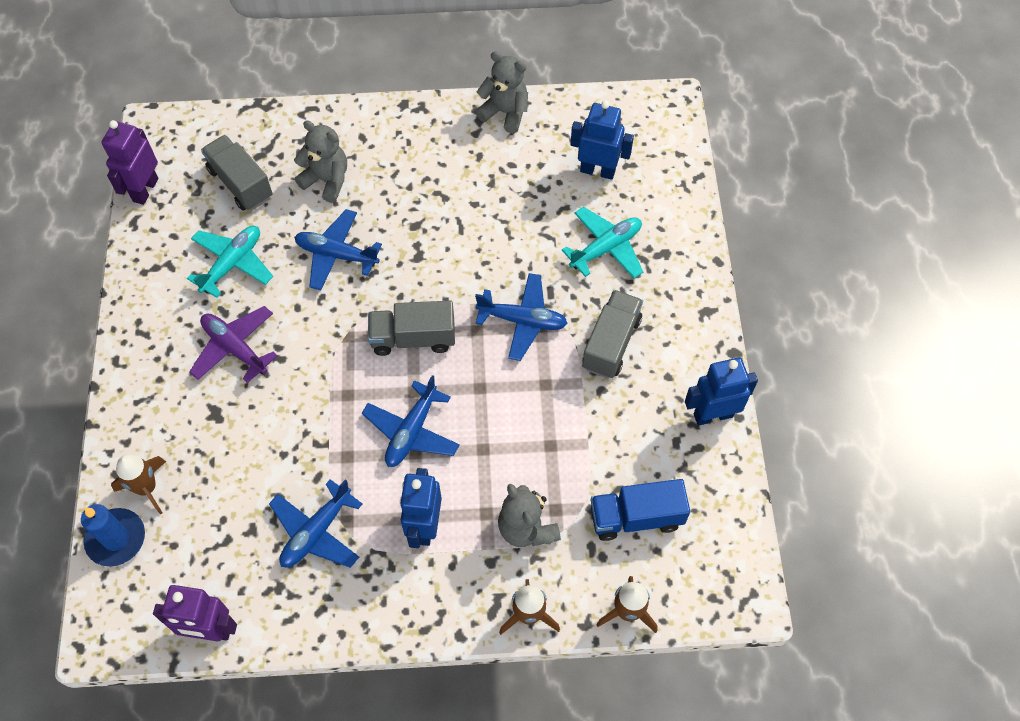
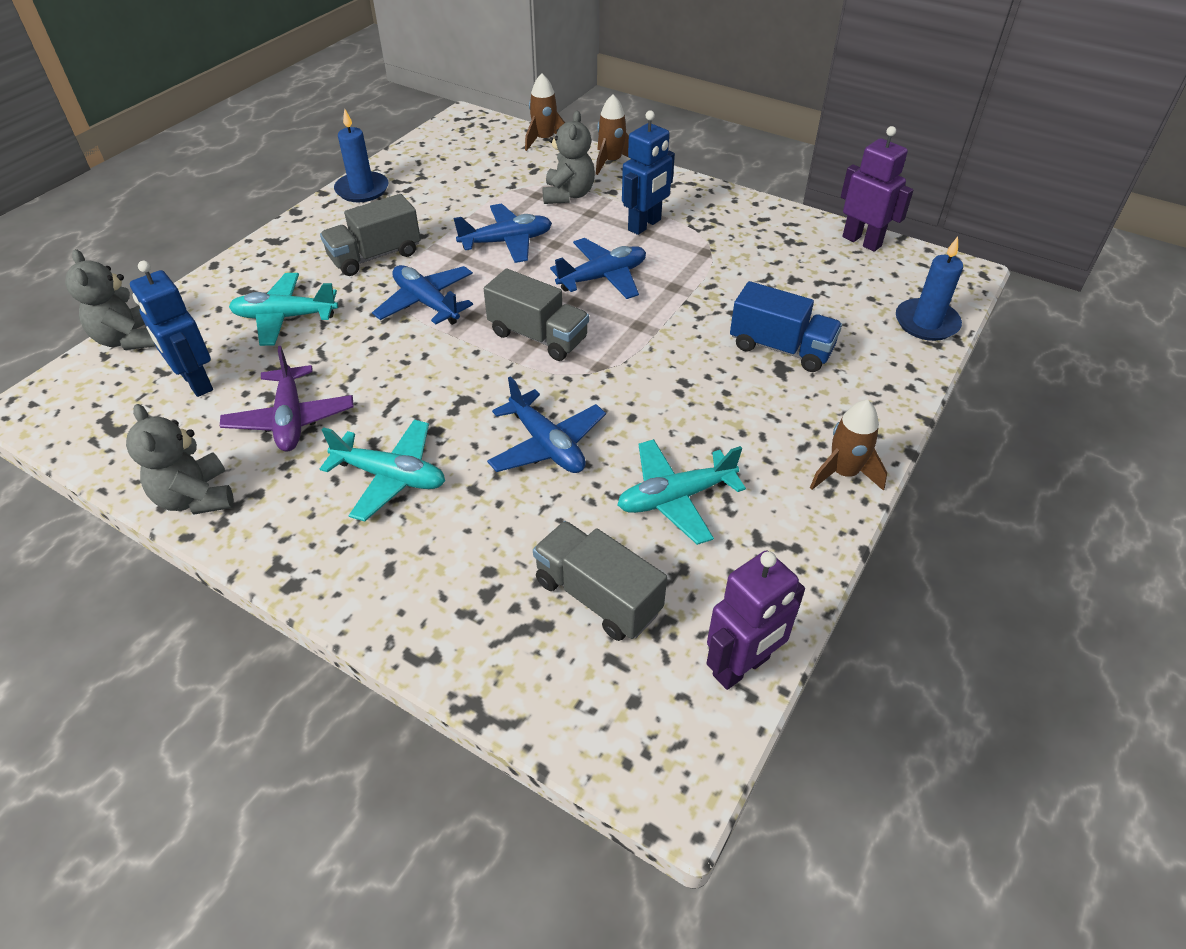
camera: 145 degrees left, 15 degrees down
brown rocket [111,454,166,515] -> brown rocket moved to [810,400,887,491]
purple plane [189,306,278,383] -> purple plane moved to [220,346,354,451]
grey truck [201,135,273,211] -> grey truck turned 135 degrees clockwise [533,521,667,641]
blue plane [269,479,362,568] -> blue plane moved to [454,203,552,263]
grey teddy bear [294,120,347,203] -> grey teddy bear moved to [65,249,155,350]
blue truck [591,479,690,541] -> blue truck moved to [730,281,842,372]
blue robot [685,358,758,426] -> blue candle [334,108,388,203]
none -> turquoise plane [320,420,445,521]

